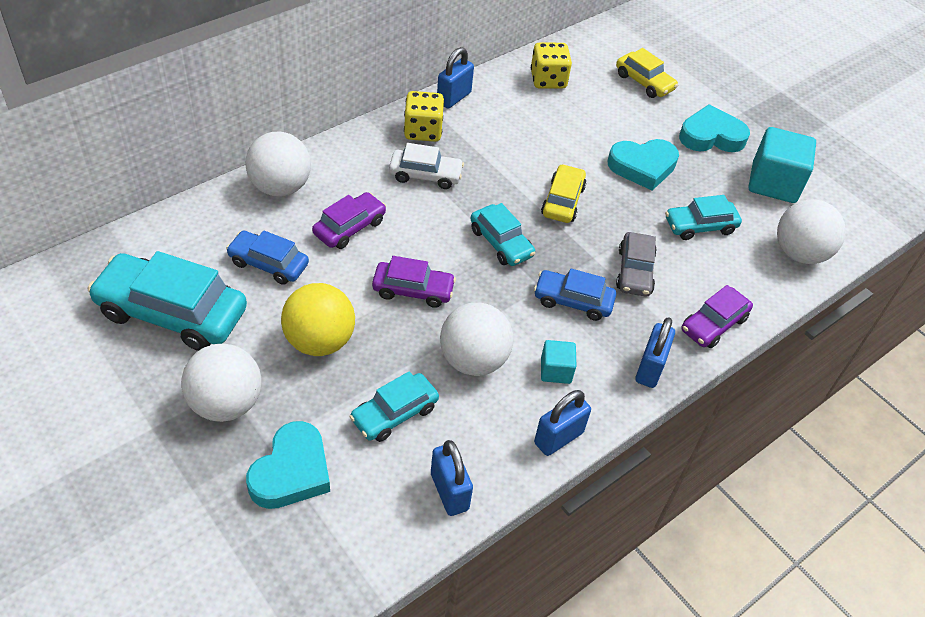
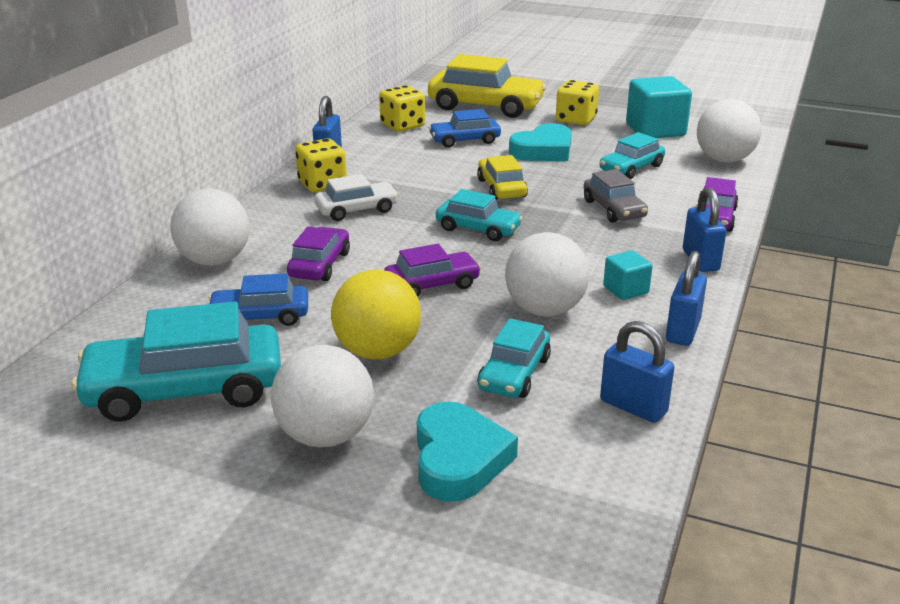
camera: 25 degrees left, 20 degrees down
blue car [534,269,616,321] -> blue car moved to [429,109,501,148]
yellow car [616,48,678,98] -> yellow car [428,54,546,118], size x1.77
turquoise heart [679,104,750,152] -> yellow dice [556,80,599,125]

